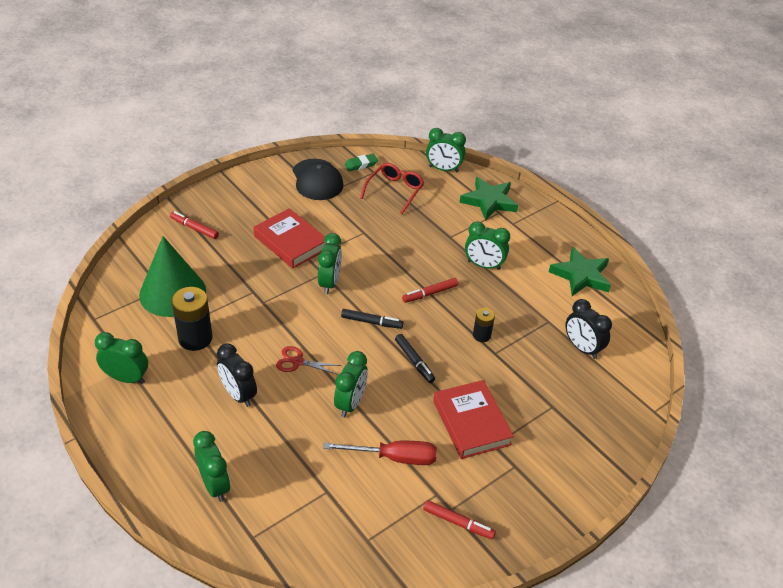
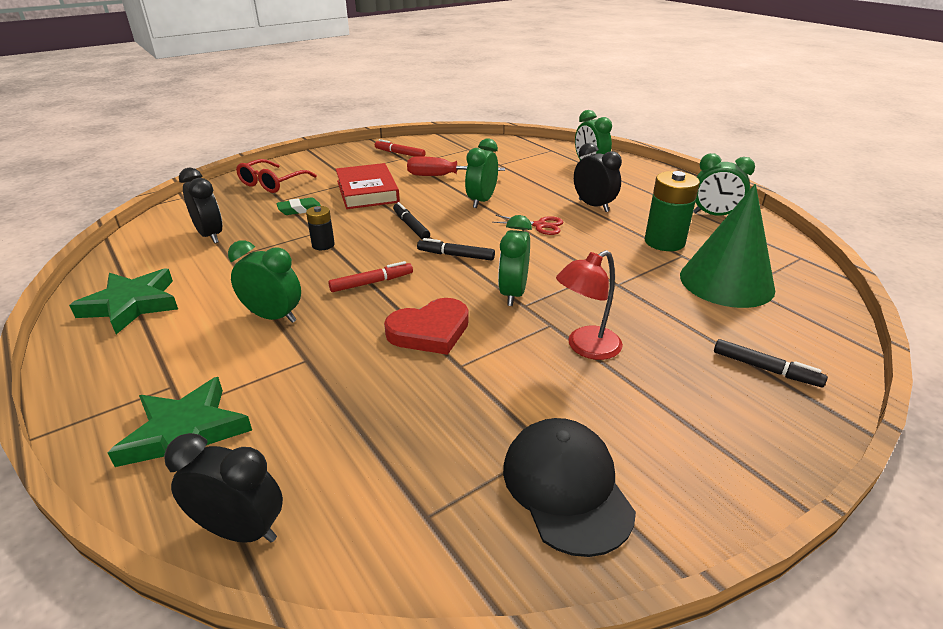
camera: 175 degrees left, 10 degrees down
red marker [170,211,219,239] -> black marker [714,339,828,387]
black battery [171,287,213,351] -> green battery [645,171,700,251]
red book [253,208,326,269] -> red lamp [556,250,623,360]
green eraser [345,154,378,171] -> green eraser moved to [276,197,321,215]
red glasses [360,163,424,214] -> red glasses moved to [236,159,317,193]
green clock [426,128,466,172] -> black clock [164,433,283,543]
none -> red heart [384,298,469,355]

